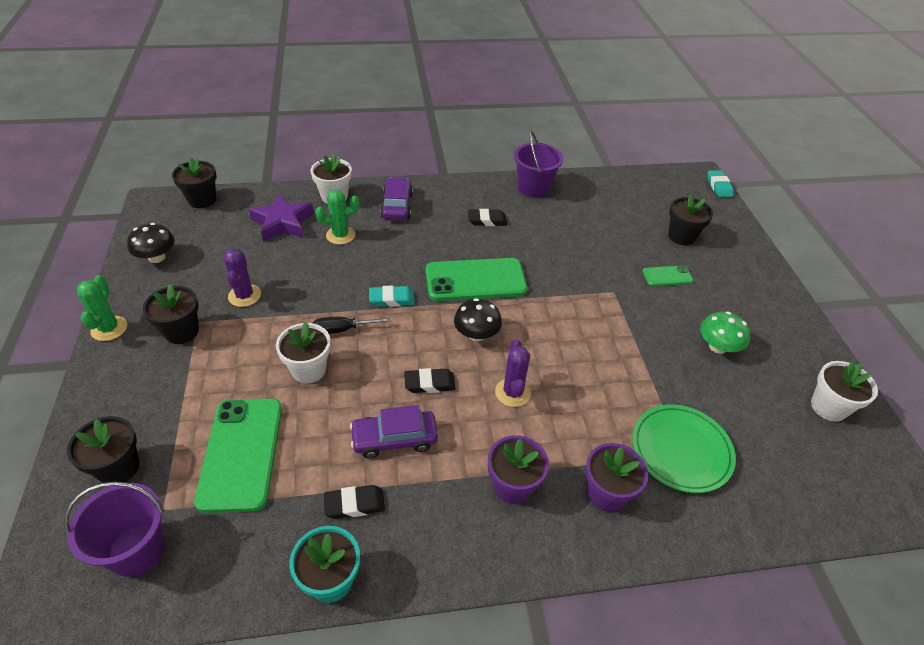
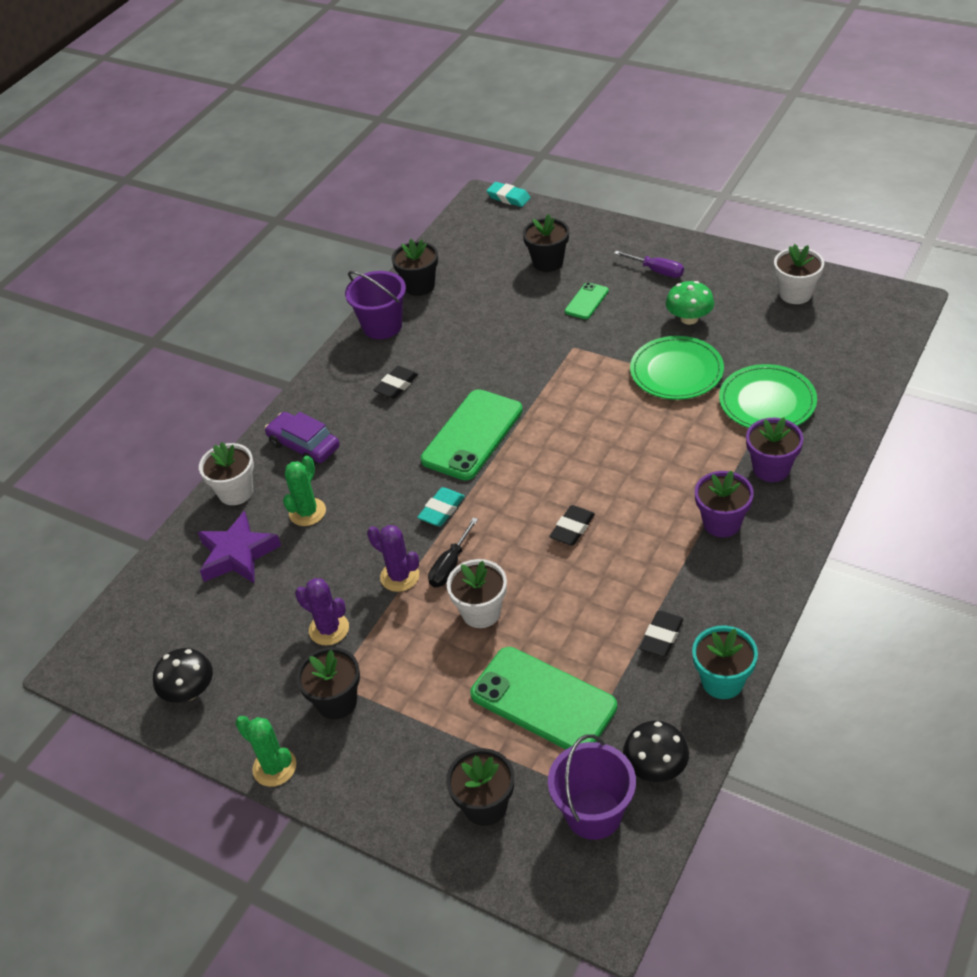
camera: 45 degrees left, 0 degrees up
black flower pot [172,157,216,208] -> black flower pot moved to [392,239,438,296]
purple car [350,405,438,458] -> none
black mushroom [454,298,502,341] -> black mushroom moved to [623,721,689,782]
purple cactus [495,339,531,407] -> purple cactus moved to [367,525,419,592]
none -> purple screwdriver [614,251,684,278]
none -> green plate [630,336,724,400]

